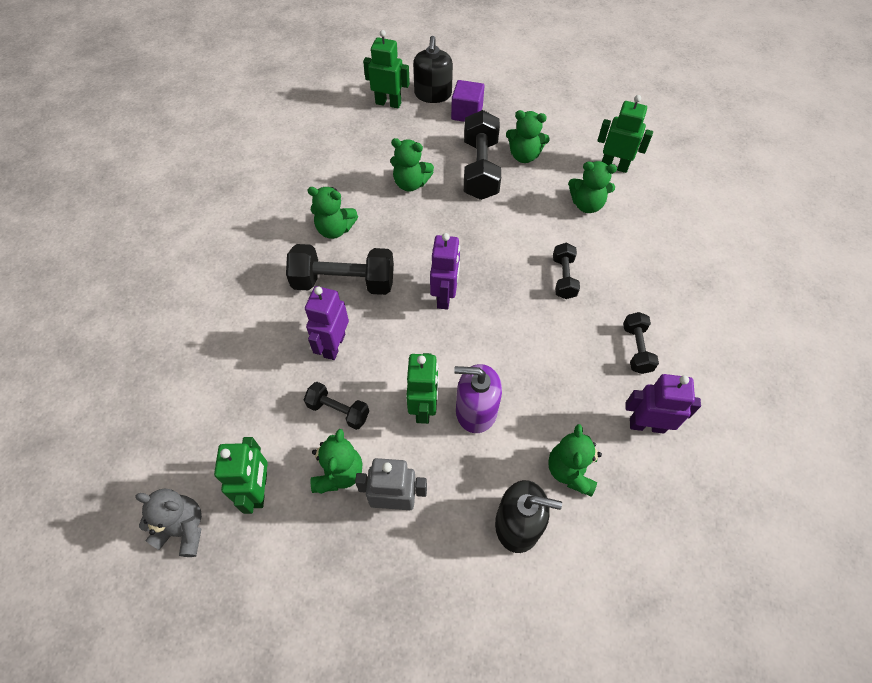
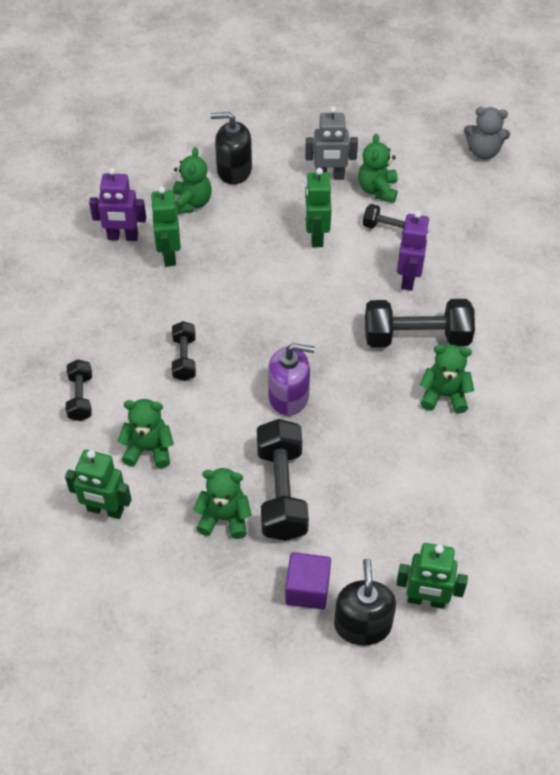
camera: 175 degrees right, 5 degrees down
green robot [214,437,268,514] -> green robot moved to [150,186,181,266]
green teddy bear [390,138,434,192] -> none
purple robot [430,233,460,310] -> none
purple soap dispenser [454,364,502,433] -> purple soap dispenser moved to [268,343,315,416]
black dumbbell [623,312,659,374] -> black dumbbell moved to [66,360,92,421]

